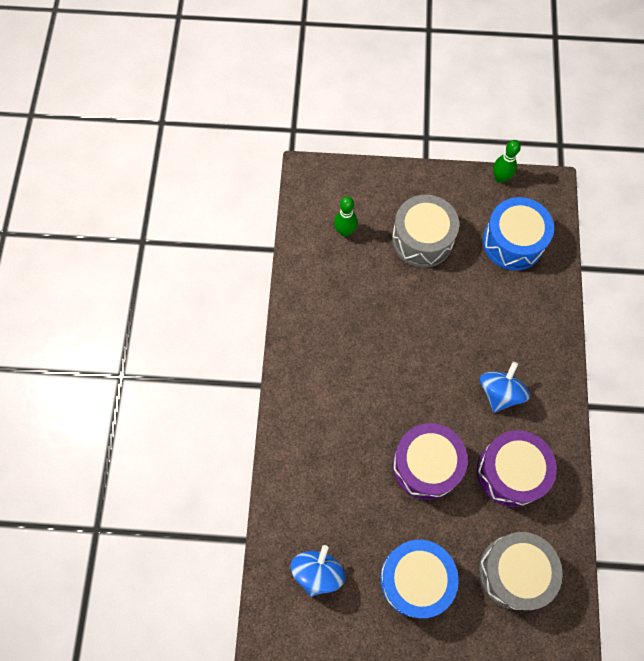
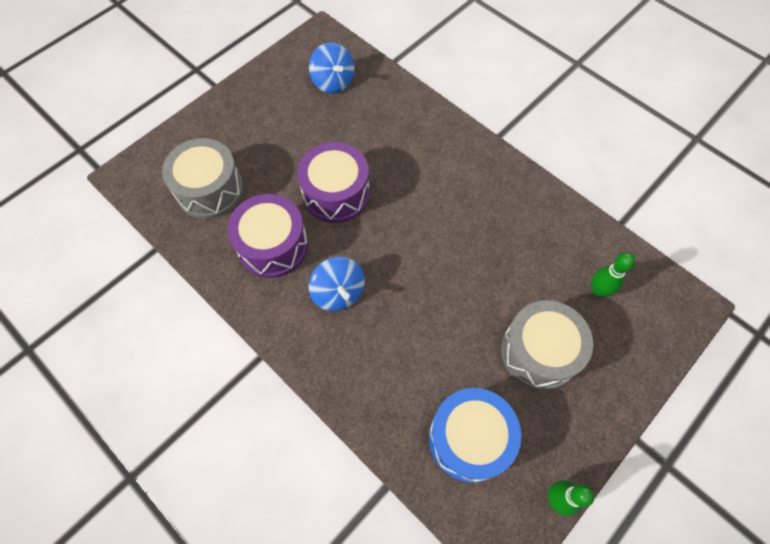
camera: 130 degrees right, 5 degrees down
blue drum [380,540,459,618] -> none

